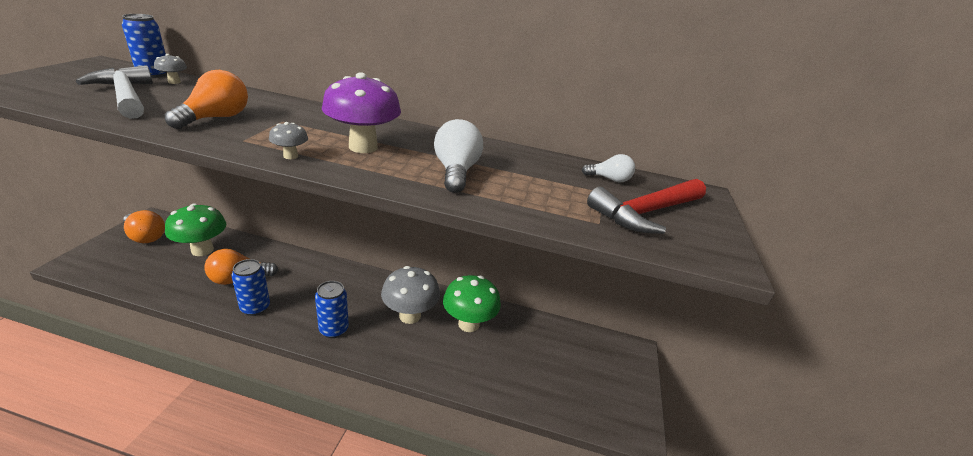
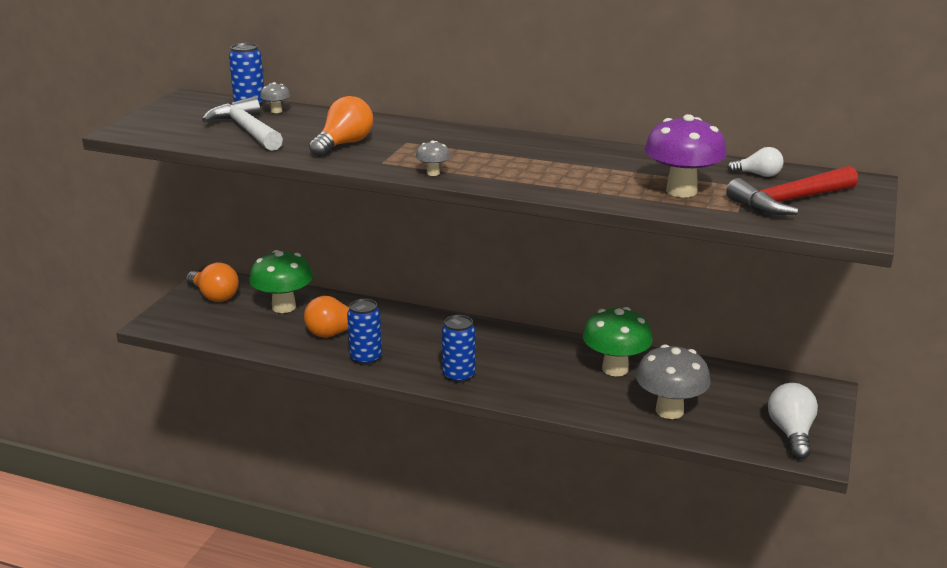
camera: 10 degrees right, 5 degrees down
purple mushroom [322,72,401,153] -> purple mushroom moved to [644,114,727,197]
grey mushroom [381,266,440,324] -> grey mushroom moved to [636,344,711,419]
white light bulb [434,119,483,193] -> white light bulb moved to [768,383,818,459]

